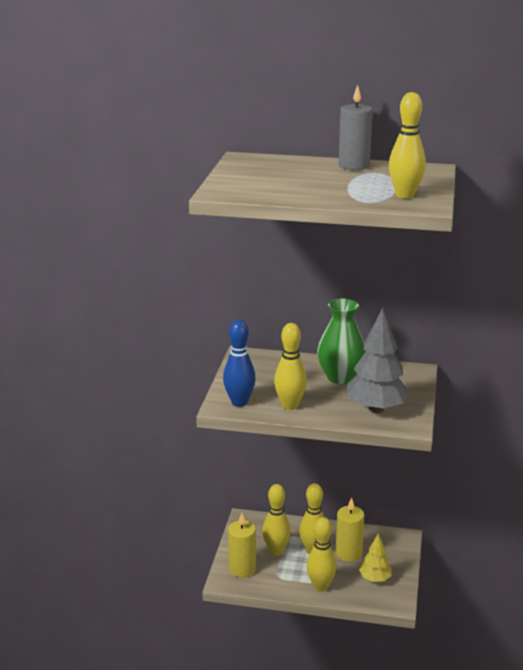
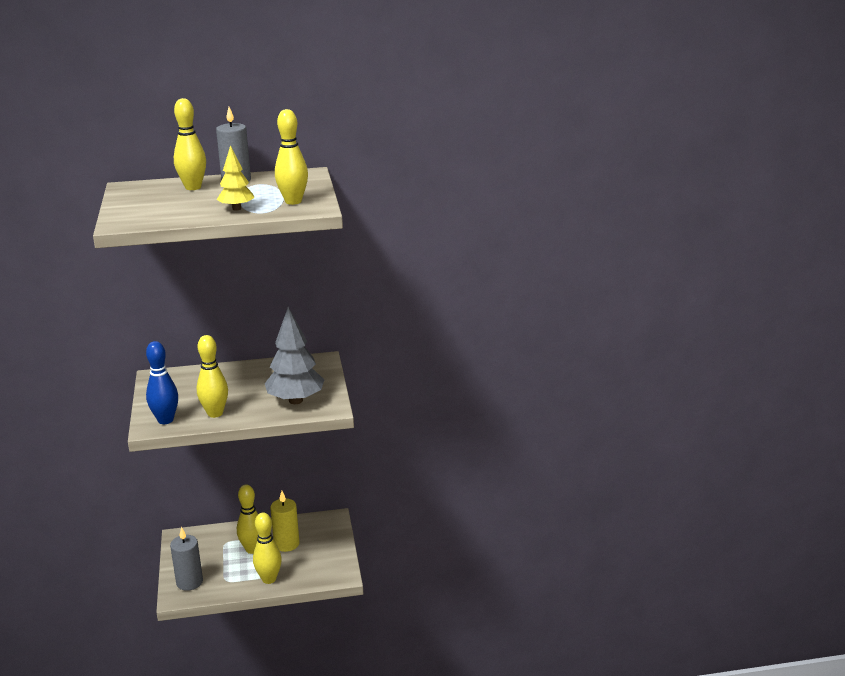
camera: 20 degrees left, 0 degrees up
yellow candle [228,513,256,578] -> grey candle [170,527,203,591]
yellow bowling pin [262,484,291,556] -> yellow bowling pin moved to [174,98,206,190]
green vase [317,298,366,384] -> none
yellow tree [359,533,392,582] -> yellow tree moved to [216,145,254,211]

